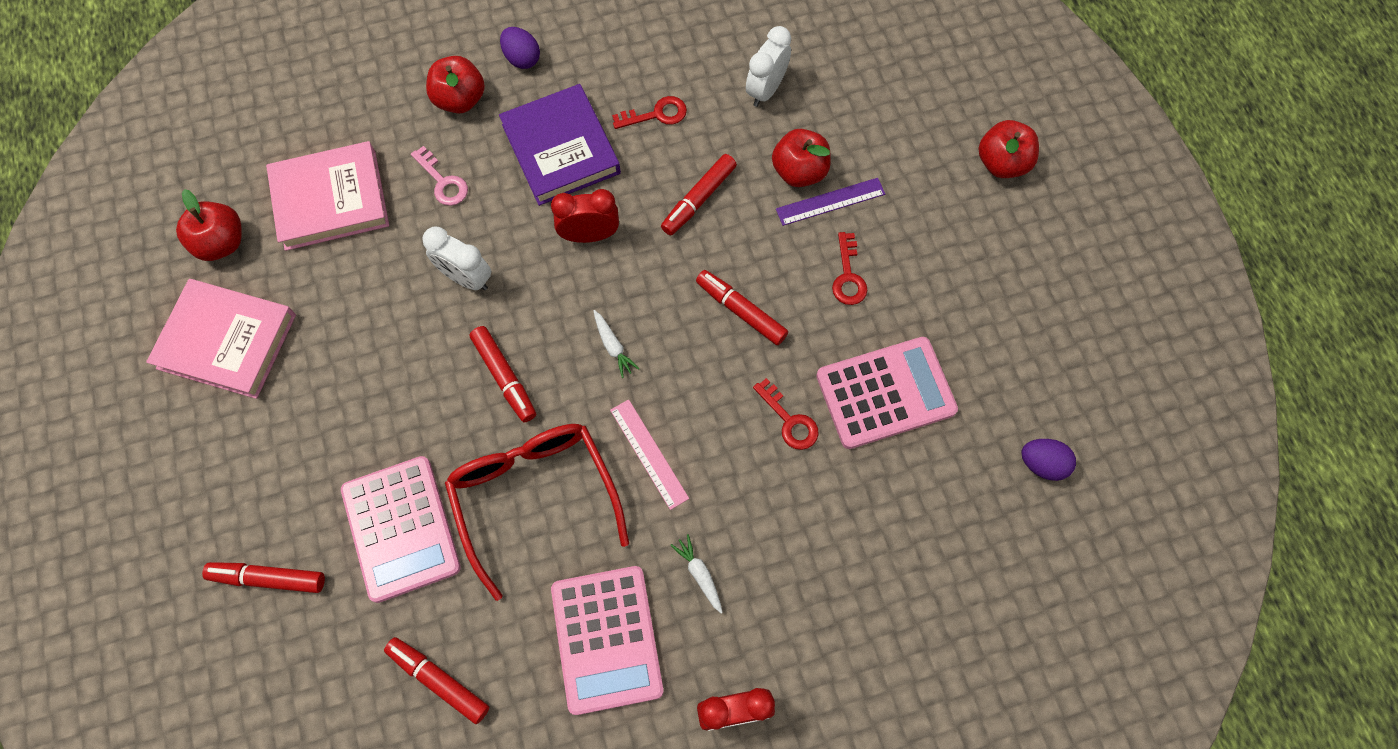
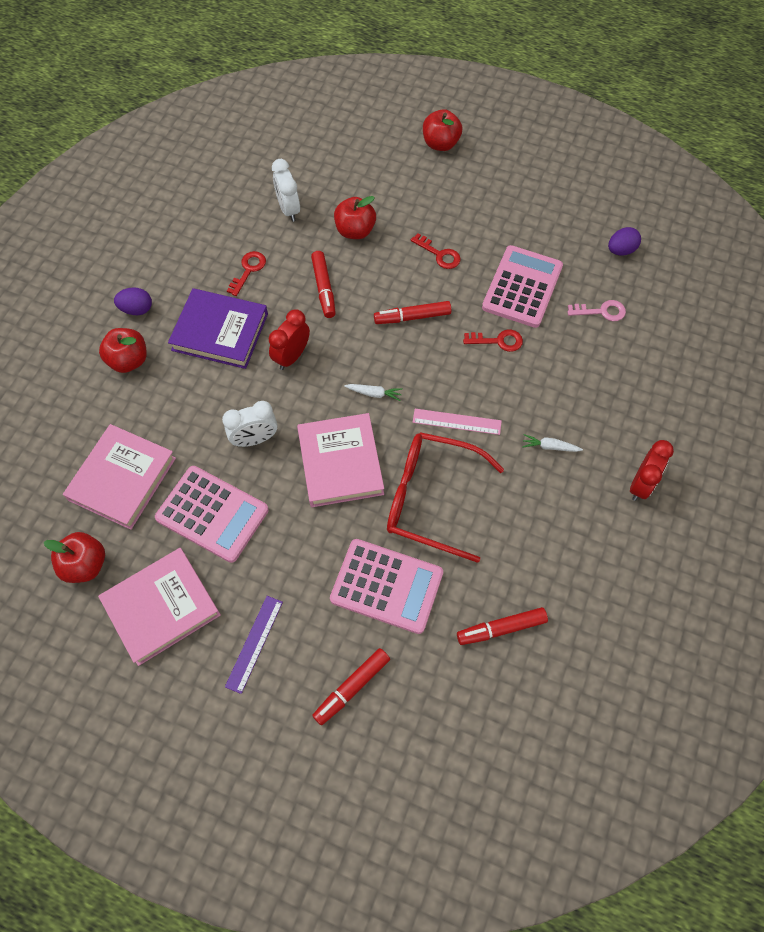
camera: 50 degrees left, 5 degrees down
pink key [411,146,468,206] -> pink key moved to [567,300,626,321]
red marker [469,326,536,422] -> pink book [297,413,384,507]
pink calculator [551,566,663,715] -> pink calculator moved to [155,466,269,563]
purple ruler [776,178,885,226] -> purple ruler moved to [225,596,283,694]

